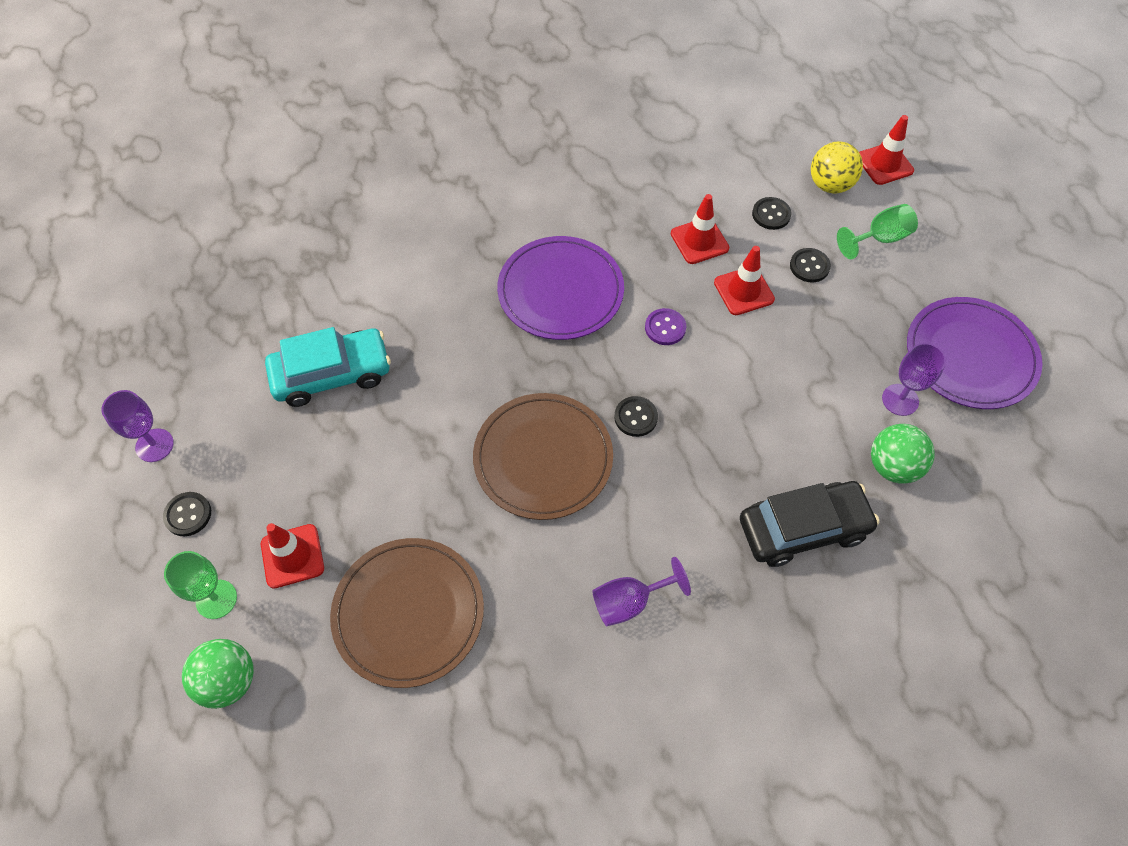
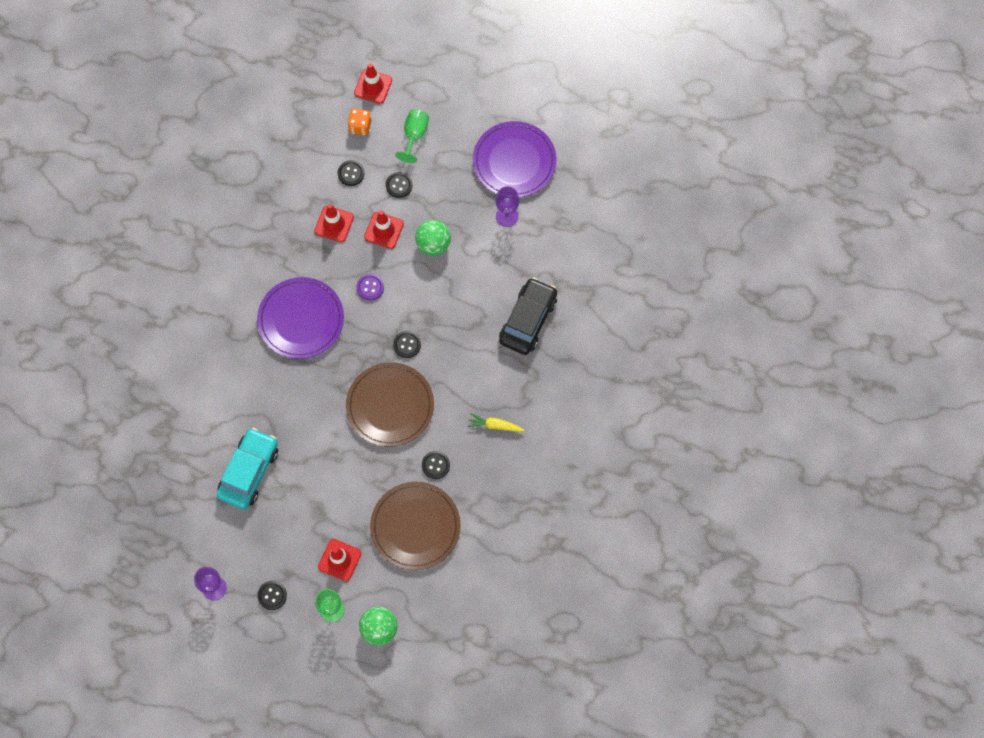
camera: 50 degrees left, 10 degrees up
purple goblet [592,557,691,626] -> yellow carrot [468,413,524,432]
yellow ball [811,142,863,194] -> orange dice [348,108,371,135]
green ball [871,424,935,484] -> green ball moved to [415,220,451,256]
none -> black button [422,451,450,479]

